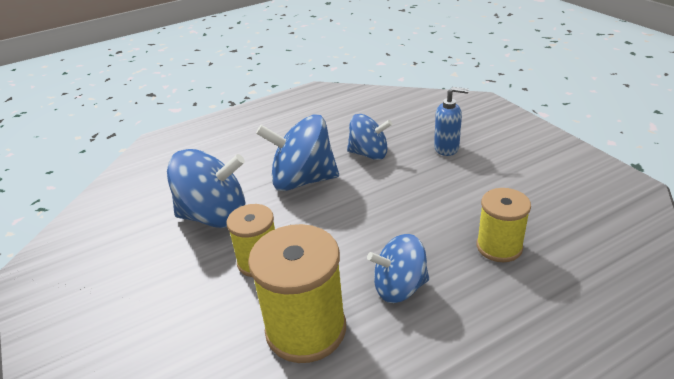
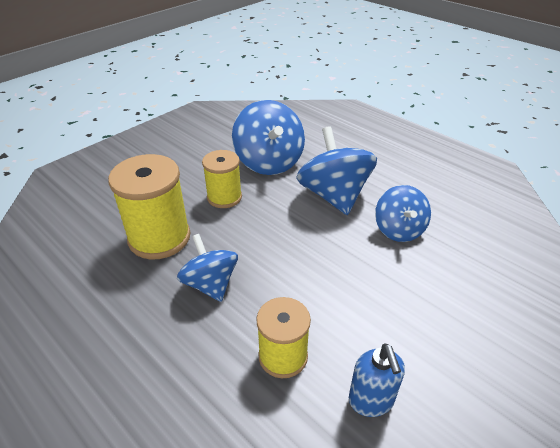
camera: 70 degrees right, 5 degrees up
blue soap dispenser [434,87,469,156] -> blue soap dispenser moved to [349,343,405,417]

